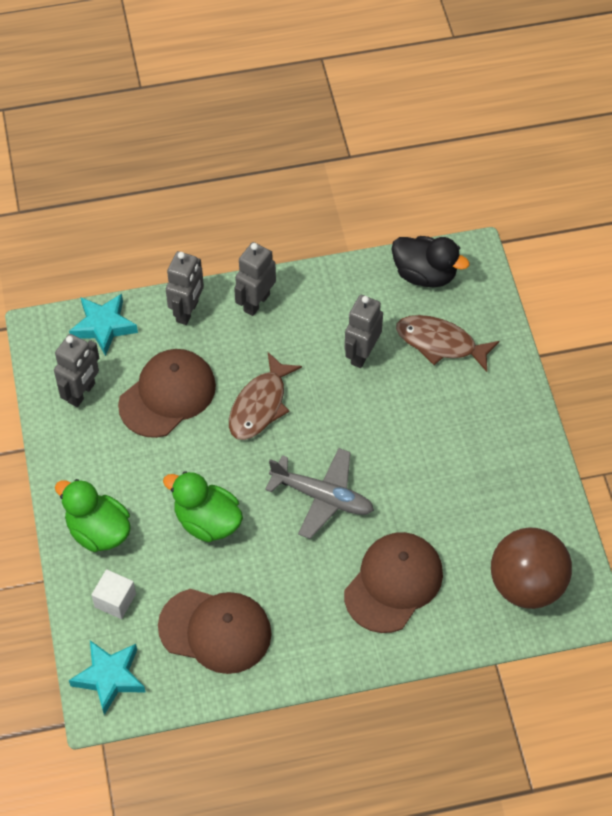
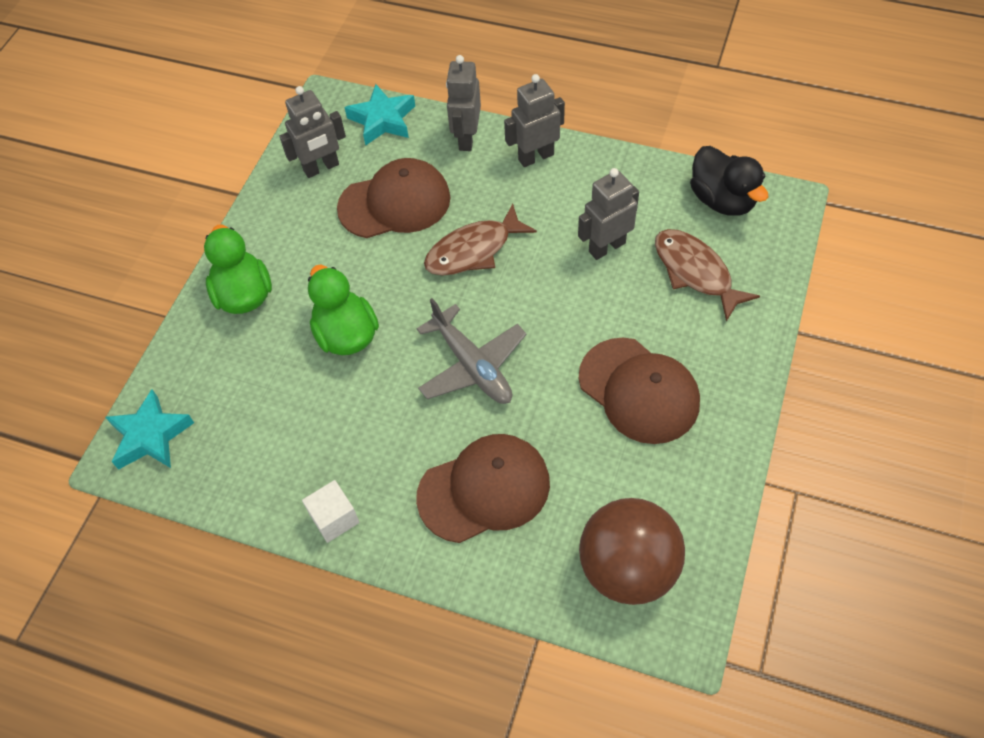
camera: 35 degrees right, 0 degrees up
white cube [91,569,136,619] -> white cube moved to [302,480,360,543]
brown cap [158,589,272,674] -> brown cap moved to [579,338,700,444]
grey robot [166,251,204,325] -> grey robot turned 135 degrees clockwise [446,55,481,151]

